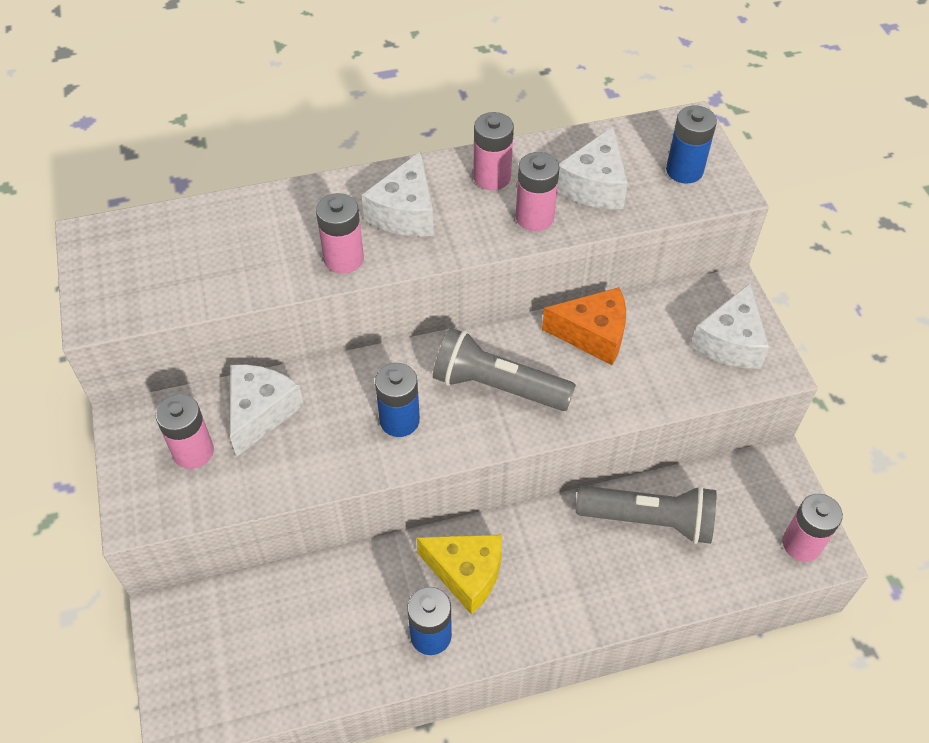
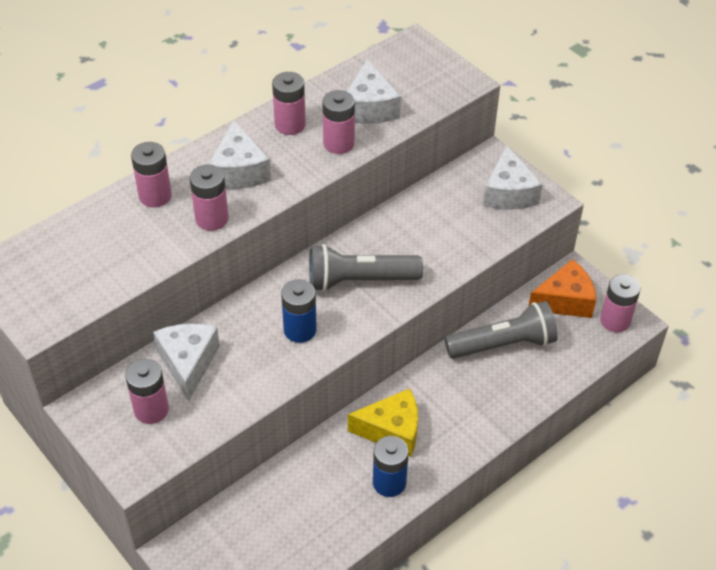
camera: 25 degrees left, 5 degrees down
orange cheese [542,287,626,365] -> orange cheese moved to [528,259,596,318]
blue battery [666,105,717,183] -> none
none -> pink battery [131,142,172,207]

